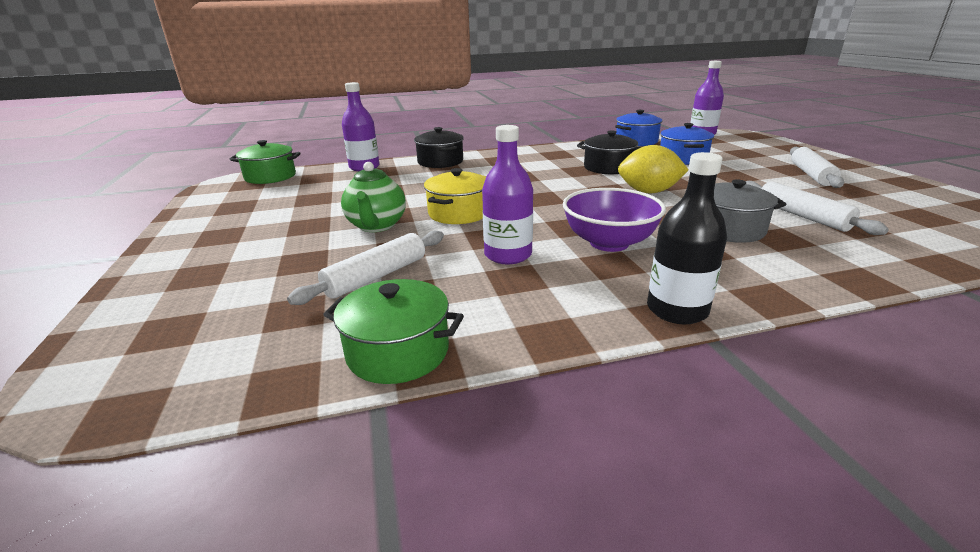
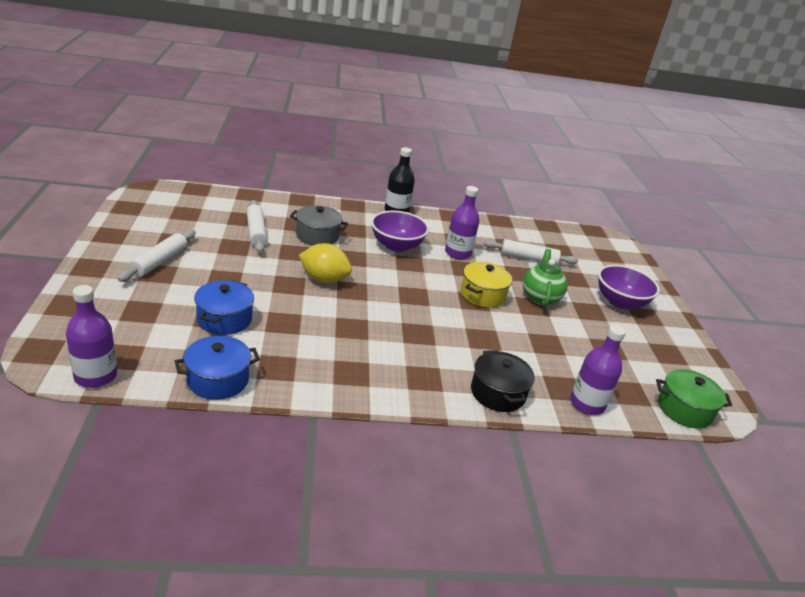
camera: 175 degrees left, 5 degrees up
white rolling pin [287,231,444,305] -> white rolling pin turned 45 degrees clockwise [484,239,578,264]
green pot [323,279,464,384] -> none
black pot [577,131,641,174] -> none
none -> purple bowl [598,265,660,309]

